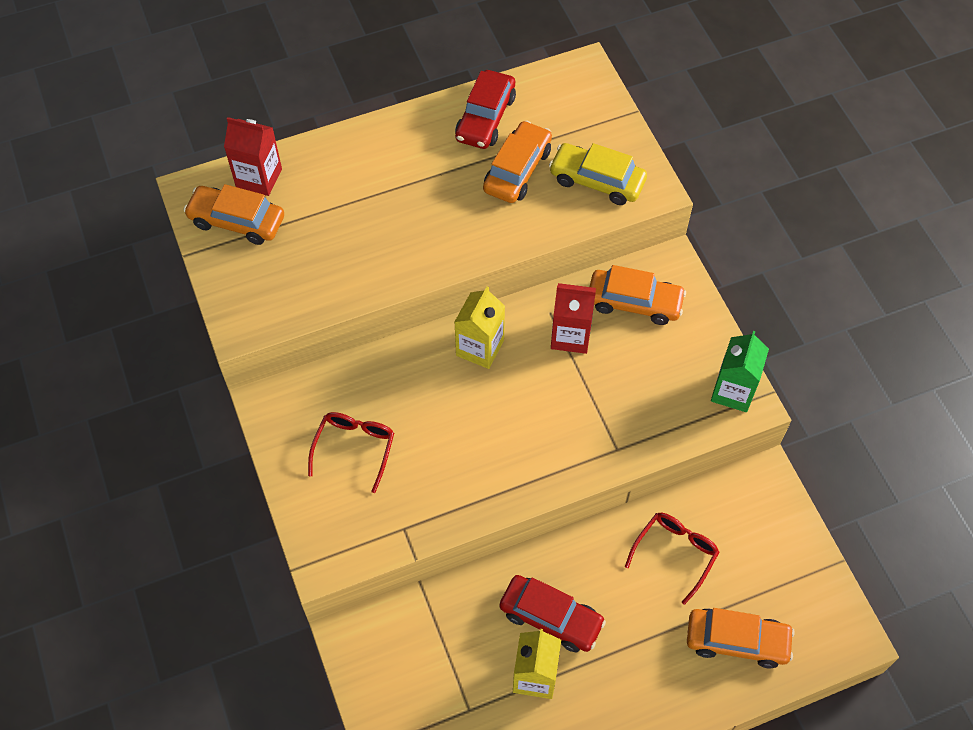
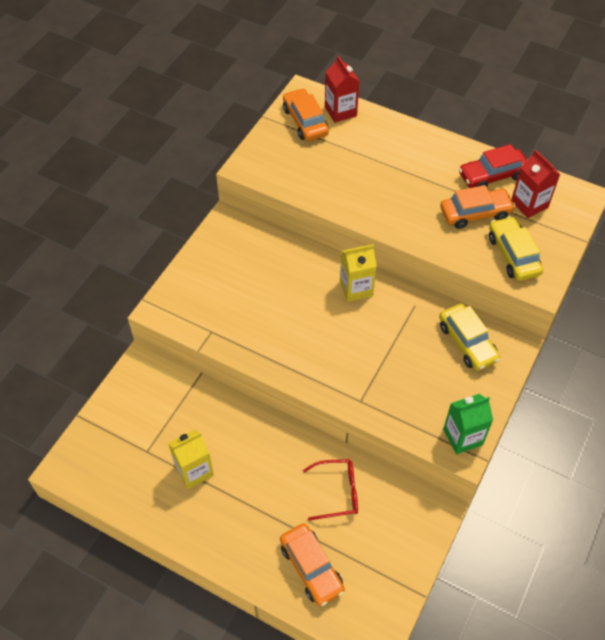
camera: 50 degrees right, 5 degrees down
red glasses [308,412,394,493] -> none
red car [500,575,606,652] -> none
red carton [551,283,596,354] -> red carton moved to [511,150,560,218]
orange car [589,265,686,325] -> yellow car [439,304,500,371]

